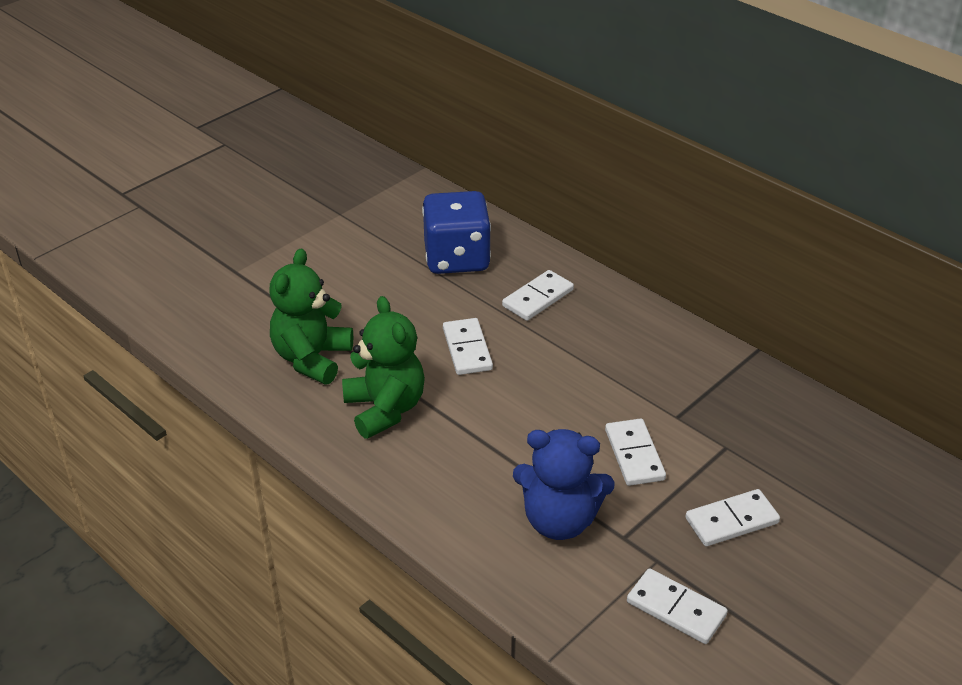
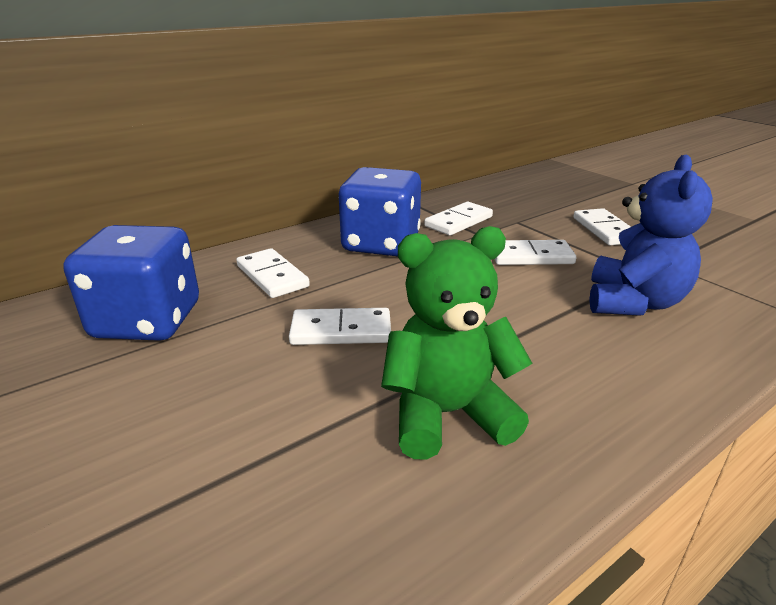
camera: 80 degrees left, 10 degrees down
green teddy bear [269,249,353,384] -> none
white domino [627,568,728,644] -> white domino moved to [424,202,493,235]
none -> blue dice [339,167,421,256]

